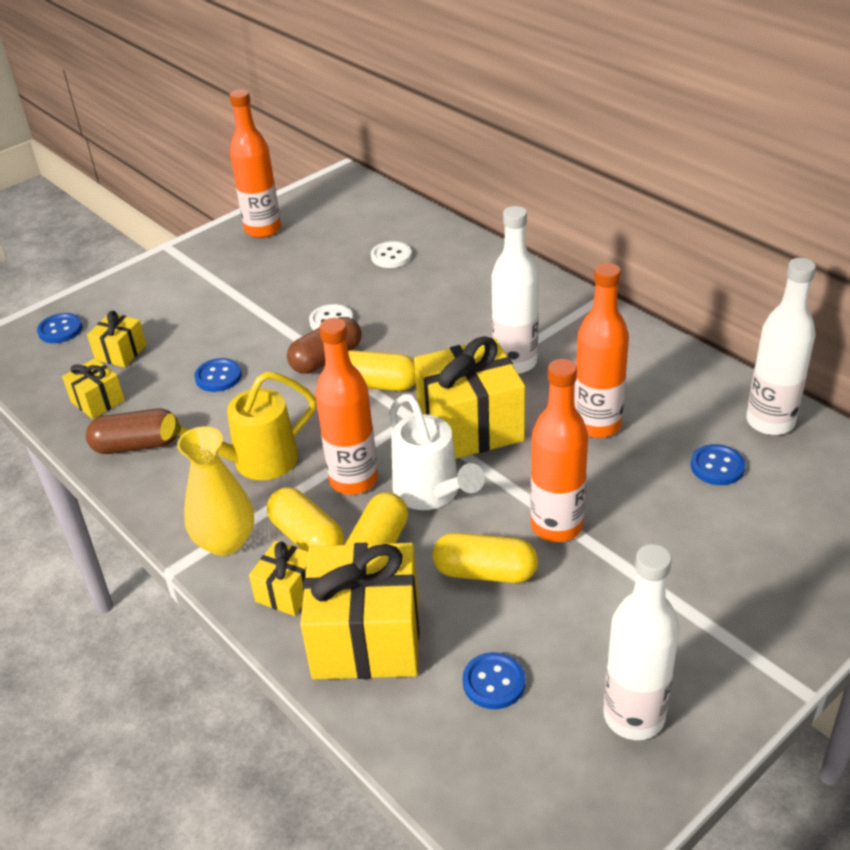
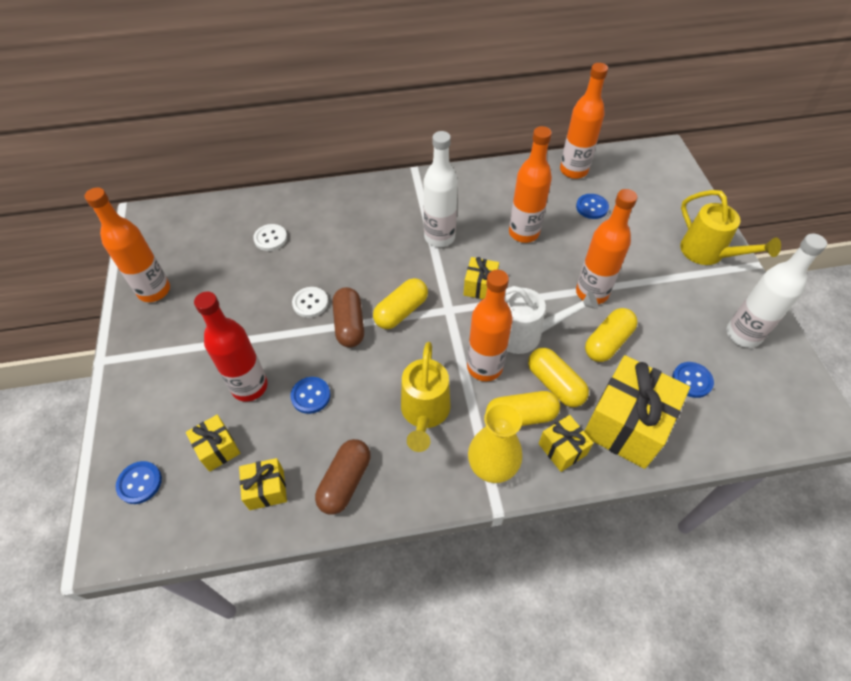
camera: 60 degrees left, 15 degrees up
yellow gift [414,336,525,459] -> yellow gift [463,257,499,299], size x0.50
white bottle [746,258,816,435] -> orange bottle [560,63,608,179]
none -> red bottle [194,291,268,402]
none -> yellow watering can [680,190,781,265]

